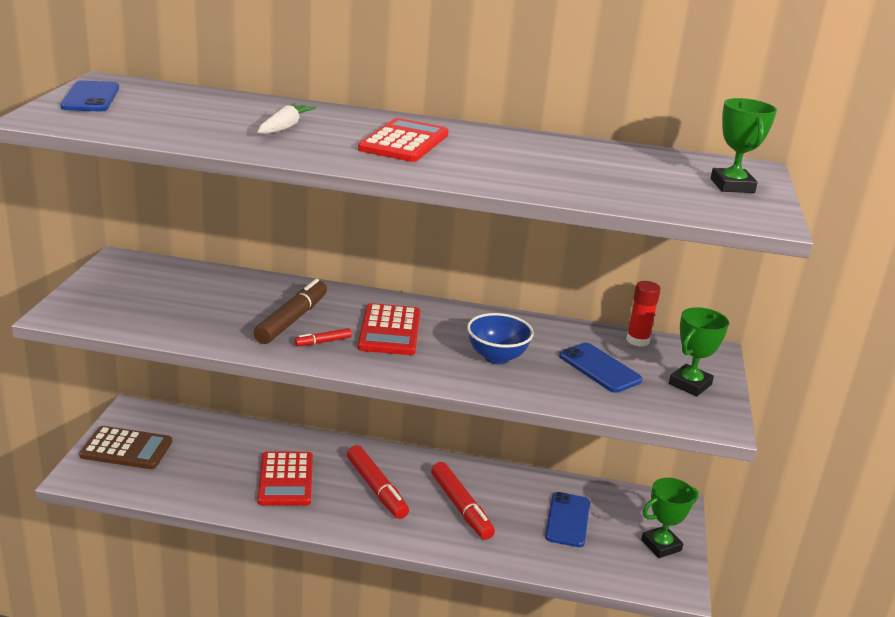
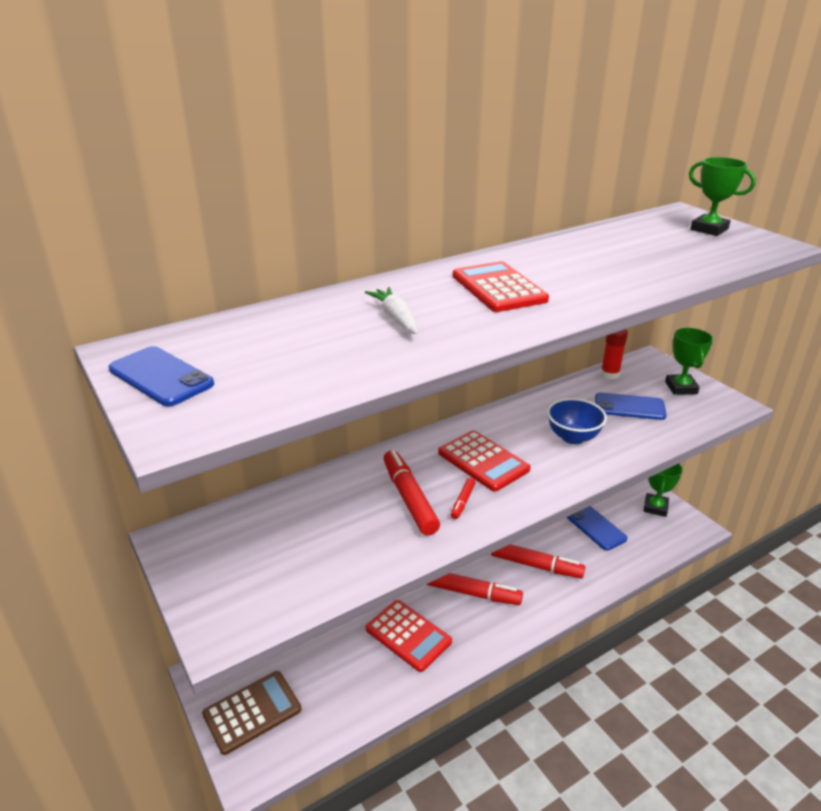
camera: 40 degrees left, 5 degrees up
brown marker [253,279,327,344] -> red marker [383,450,440,535]

